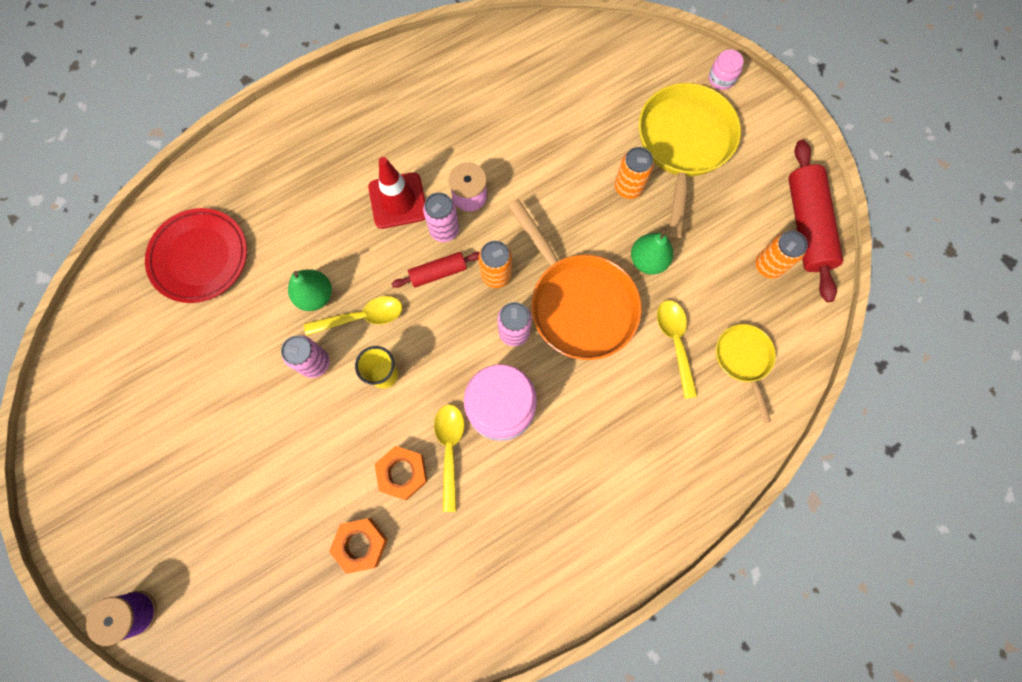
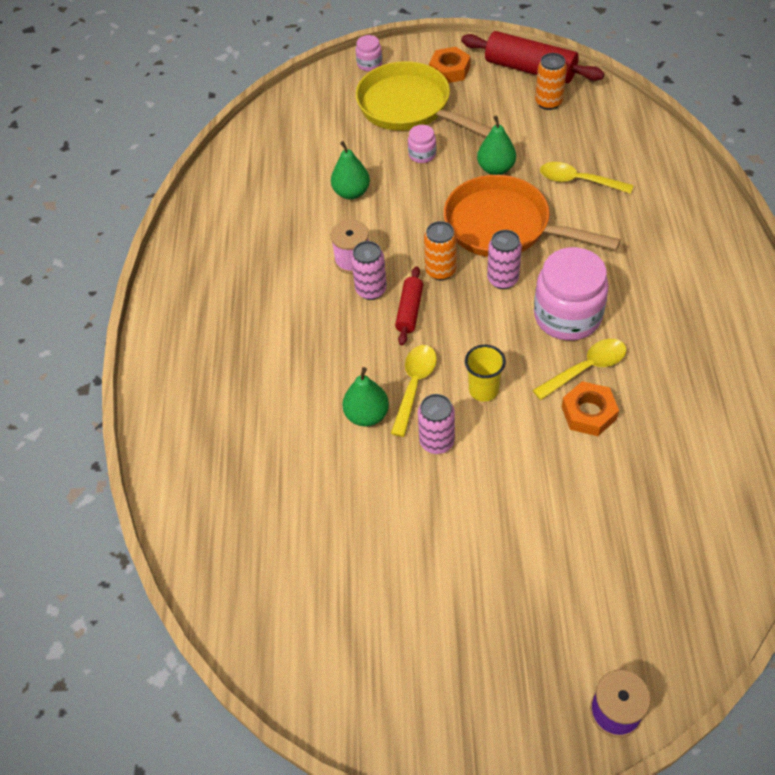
camera: 55 degrees left, 20 degrees down
red plate [145,208,247,303] -> none
orange nut [329,518,388,574] -> orange nut moved to [429,47,470,83]
red traffic cone [368,157,425,229] -> none
yellow spoon [434,404,464,512] -> yellow spoon turned 120 degrees clockwise [533,339,626,400]
orange pan [508,199,642,360] -> orange pan turned 150 degrees counterclockwise [444,175,621,257]
orange can [615,147,654,199] -> pink jar [408,125,436,163]
yellow pan [716,324,776,423] -> none
none -> green pear [331,141,370,199]

